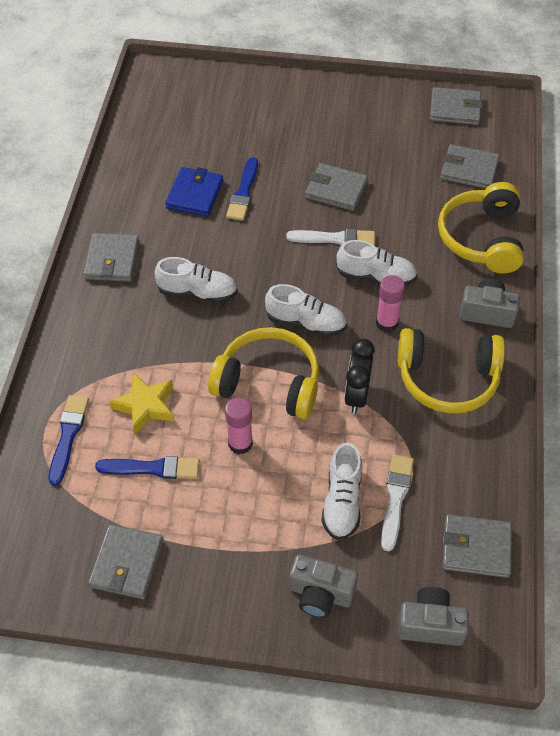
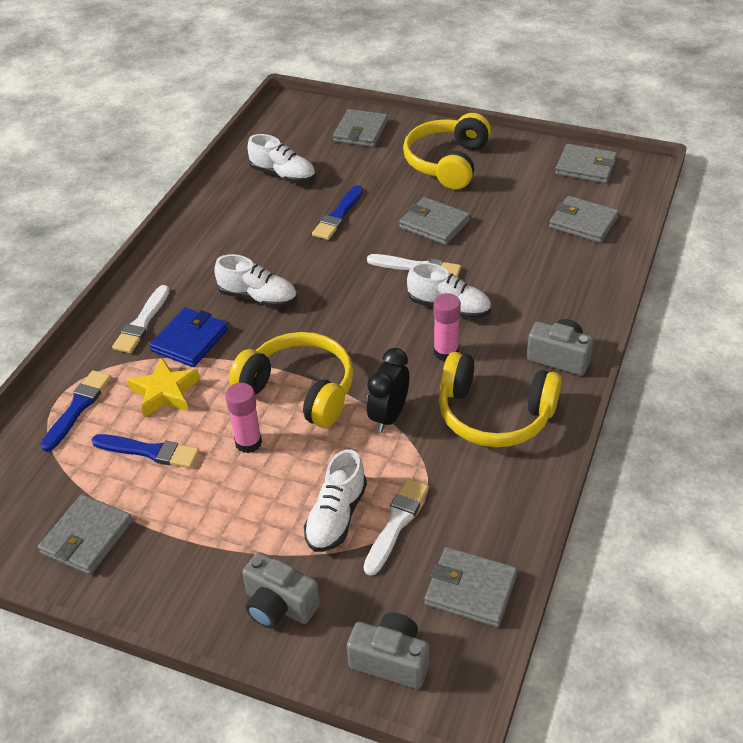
camera: 15 degrees right, 10 degrees down
grey wallet [83,233,139,282] -> grey wallet moved to [333,109,388,147]
blue wallet [165,167,223,217] -> blue wallet moved to [150,308,228,367]
white shoe [265,284,347,337] -> white shoe moved to [247,134,316,183]
yellow headphones [438,182,524,274] -> yellow headphones moved to [403,113,491,190]
none -> white brush [112,285,170,353]

